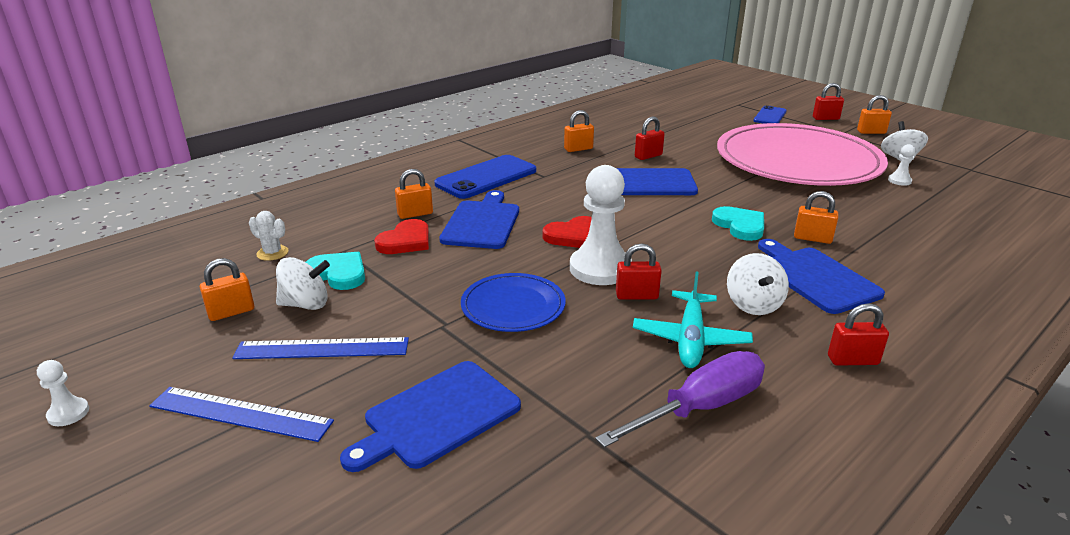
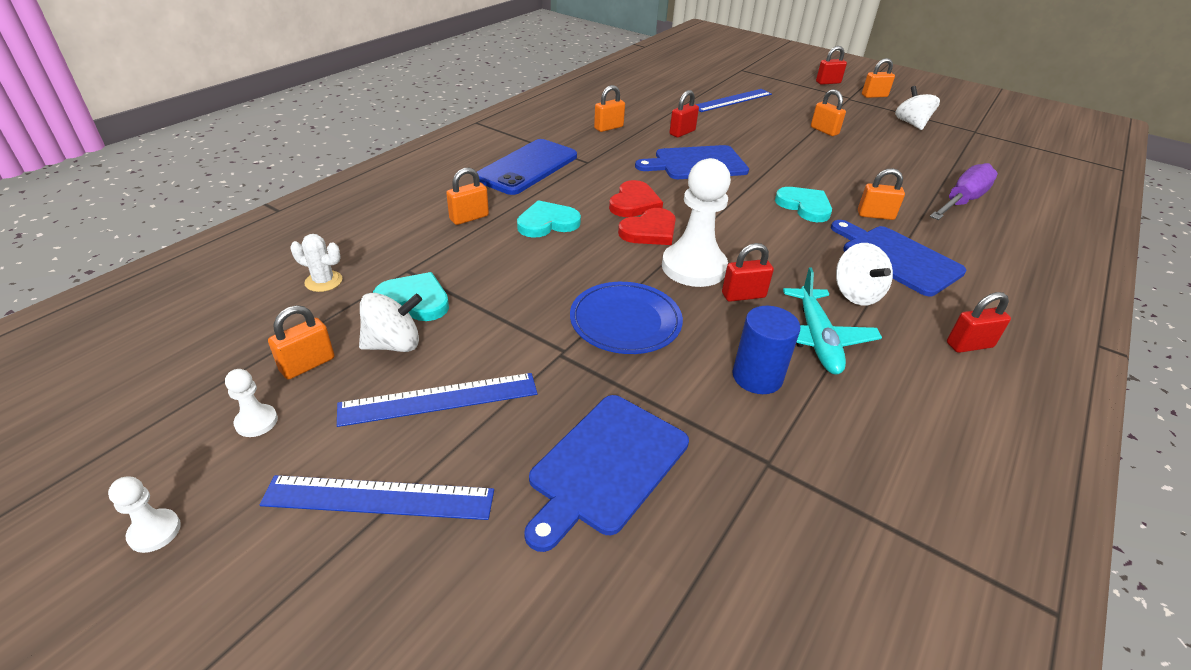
camera: 15 degrees left, 10 degrees up
red heart [374,219,429,254] -> red heart moved to [609,180,663,217]
blue cutting board [439,190,519,249] -> turquoise heart [517,200,581,238]
purple screwdriver [595,351,765,448] -> purple screwdriver moved to [930,163,998,220]
pink plate [717,123,888,186] -> orange padlock [811,89,846,136]
blue phone [753,105,787,124] -> none
white pawn [888,144,916,186] -> white pawn moved to [225,369,278,437]
none -> blue ruler [696,89,772,112]
none -> blue cylinder [732,306,801,394]

